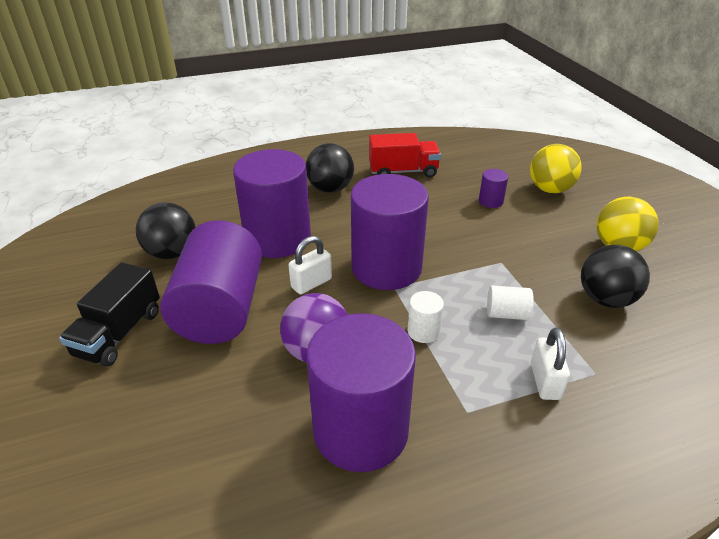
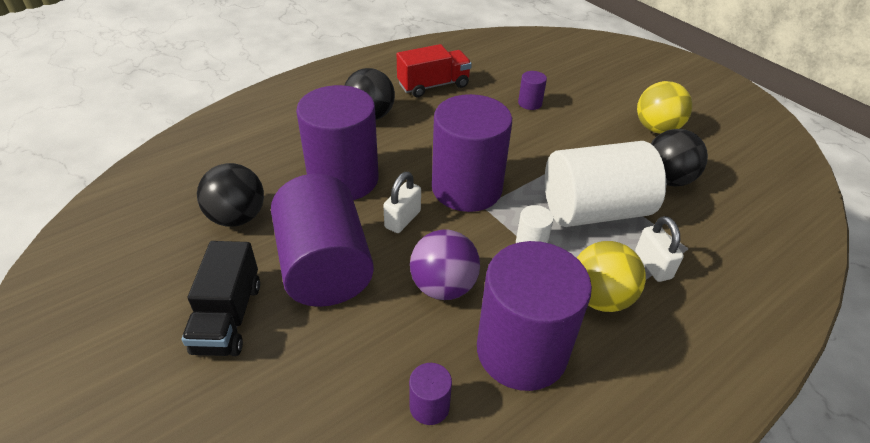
camera: 20 degrees left, 5 degrees up
white cylinder [487,285,534,320] -> white cylinder [545,141,666,227], size x2.46
yellow ball [530,144,582,193] -> yellow ball moved to [577,241,646,312]
none -> purple cylinder [409,363,452,425]

